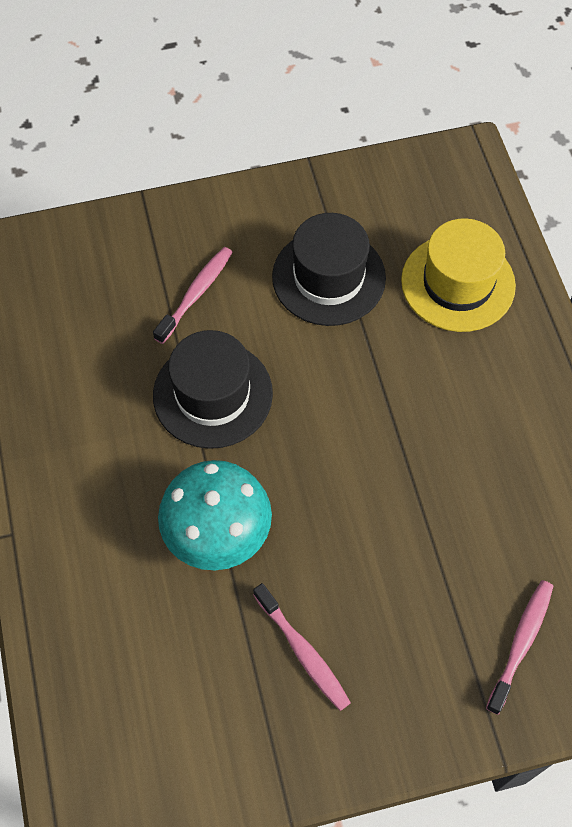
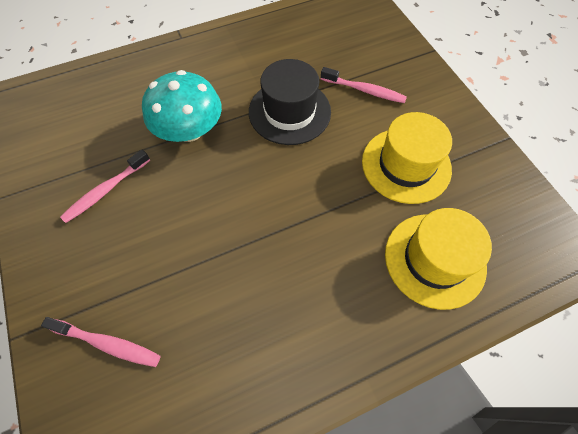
camera: 80 degrees right, 0 degrees up
black hat [272,213,386,326] -> yellow hat [362,112,452,204]

